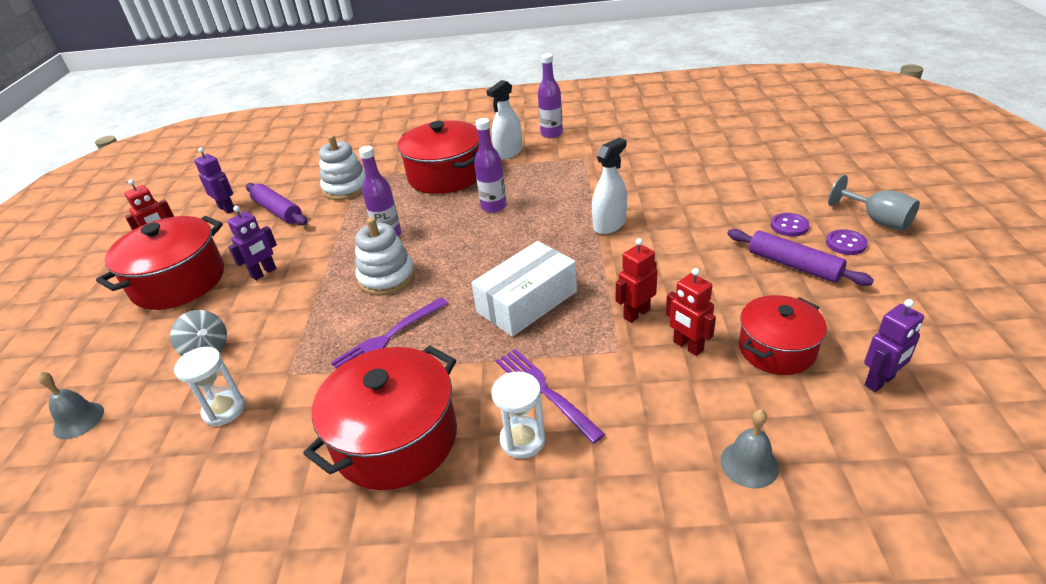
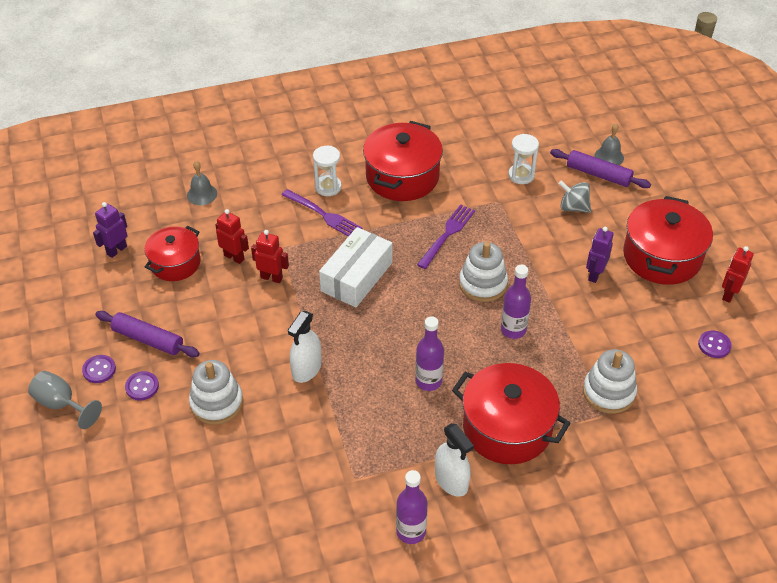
camera: 160 degrees right, 10 degrees up
purple robot [194,147,234,214] -> purple button [698,331,732,358]
purple rolling pin [246,183,307,225] -> purple rolling pin moved to [550,149,651,188]
white spray bottle [487,80,523,160] -> white spray bottle turned 120 degrees clockwise [435,423,474,497]
red robot [616,238,658,323] -> red robot turned 105 degrees counterclockwise [251,230,289,283]
none -> white stacking toy [189,360,243,425]

